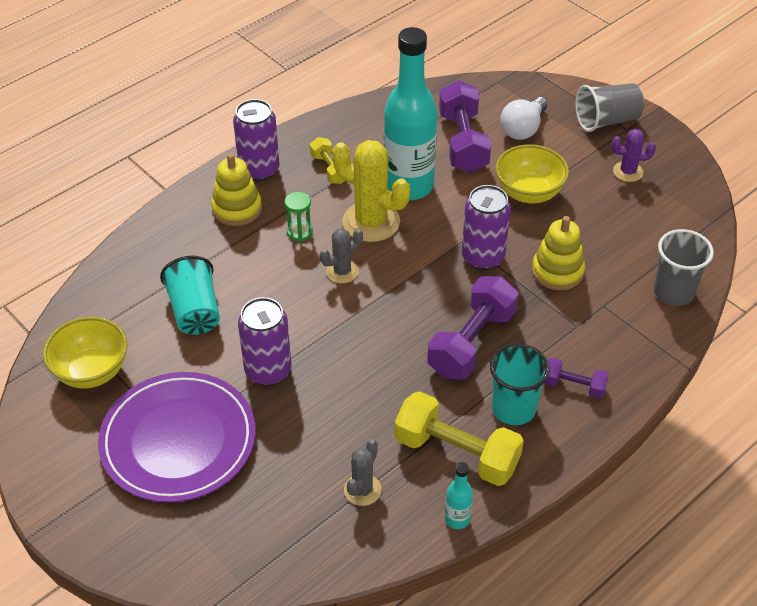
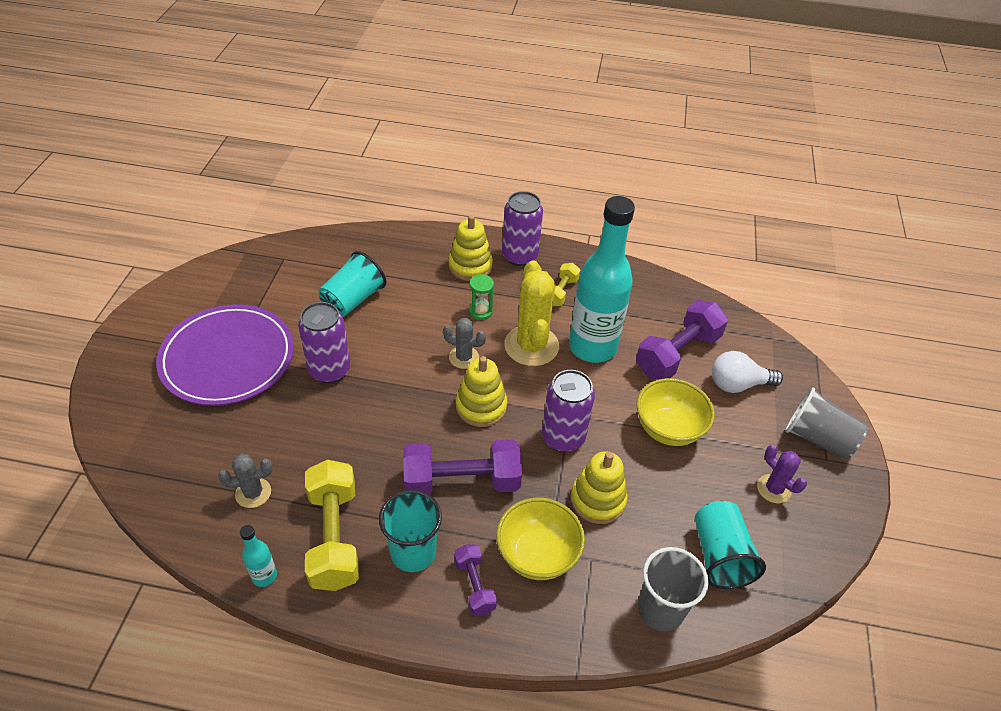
camera: 50 degrees right, 0 degrees up
yellow bowl [43,317,127,388] -> yellow bowl moved to [496,497,585,580]
none -> yellow stacking toy [456,356,507,427]
none -> turquoise cup [695,501,766,589]

